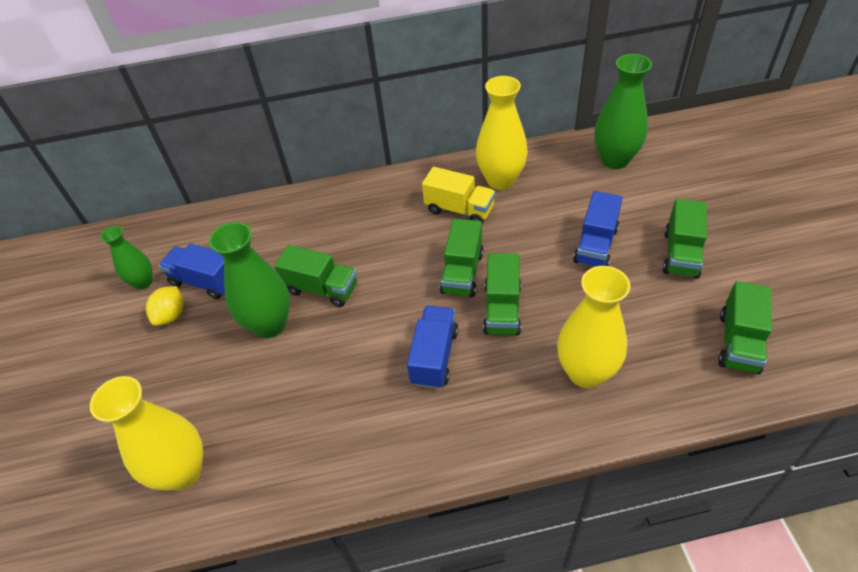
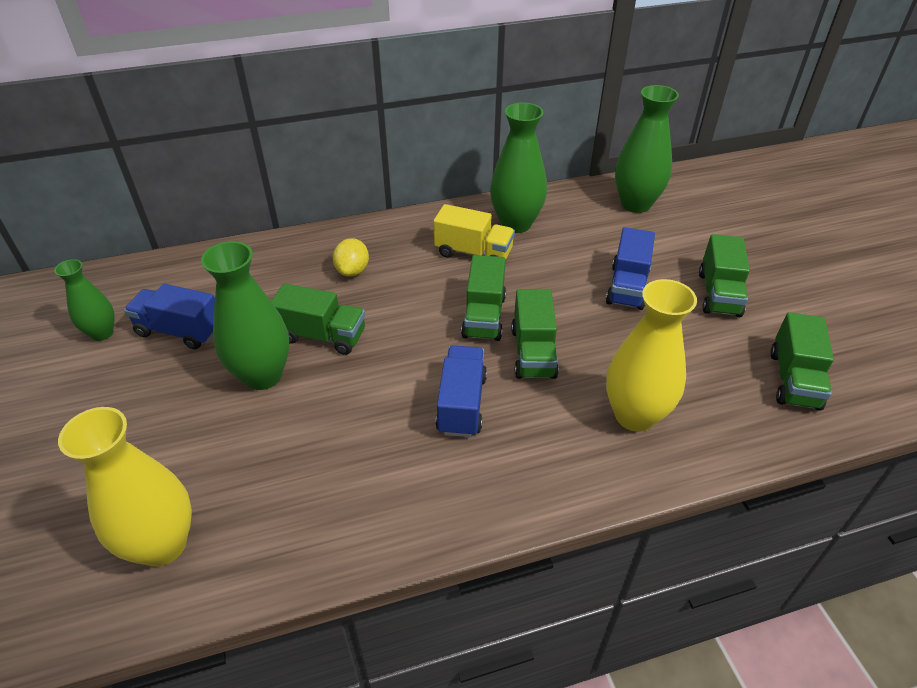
camera: 10 degrees left, 5 degrees down
yellow lemon [146,286,184,326] -> yellow lemon moved to [333,238,369,277]
yellow vase [476,76,528,190] -> green vase [490,102,547,233]

